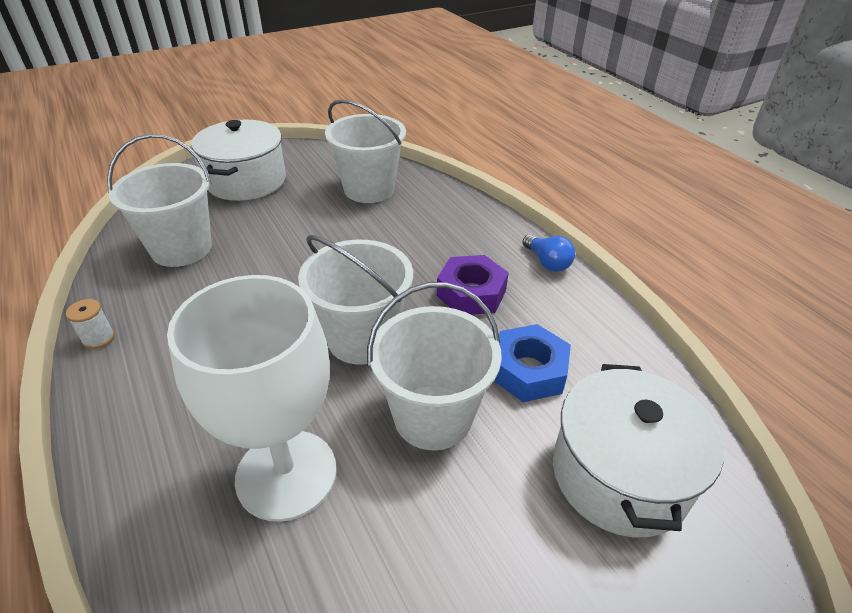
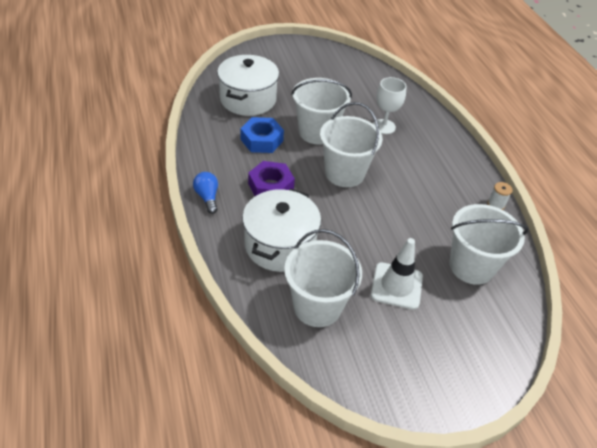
camera: 170 degrees left, 5 degrees up
white goblet [167,275,337,522] -> white goblet [373,77,406,134], size x0.55
white pot [191,120,286,201] -> white pot moved to [242,189,321,272]
none -> white traffic cone [371,238,423,310]

